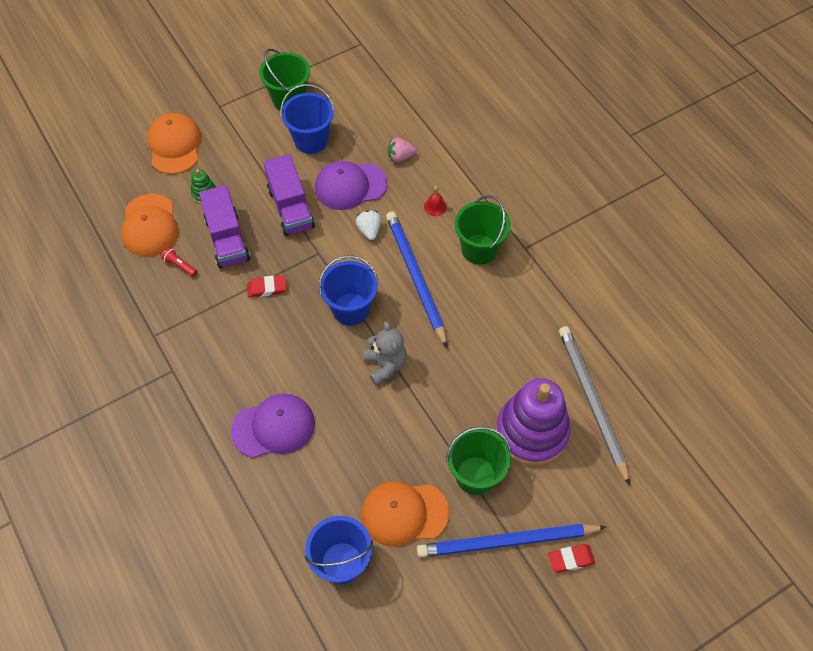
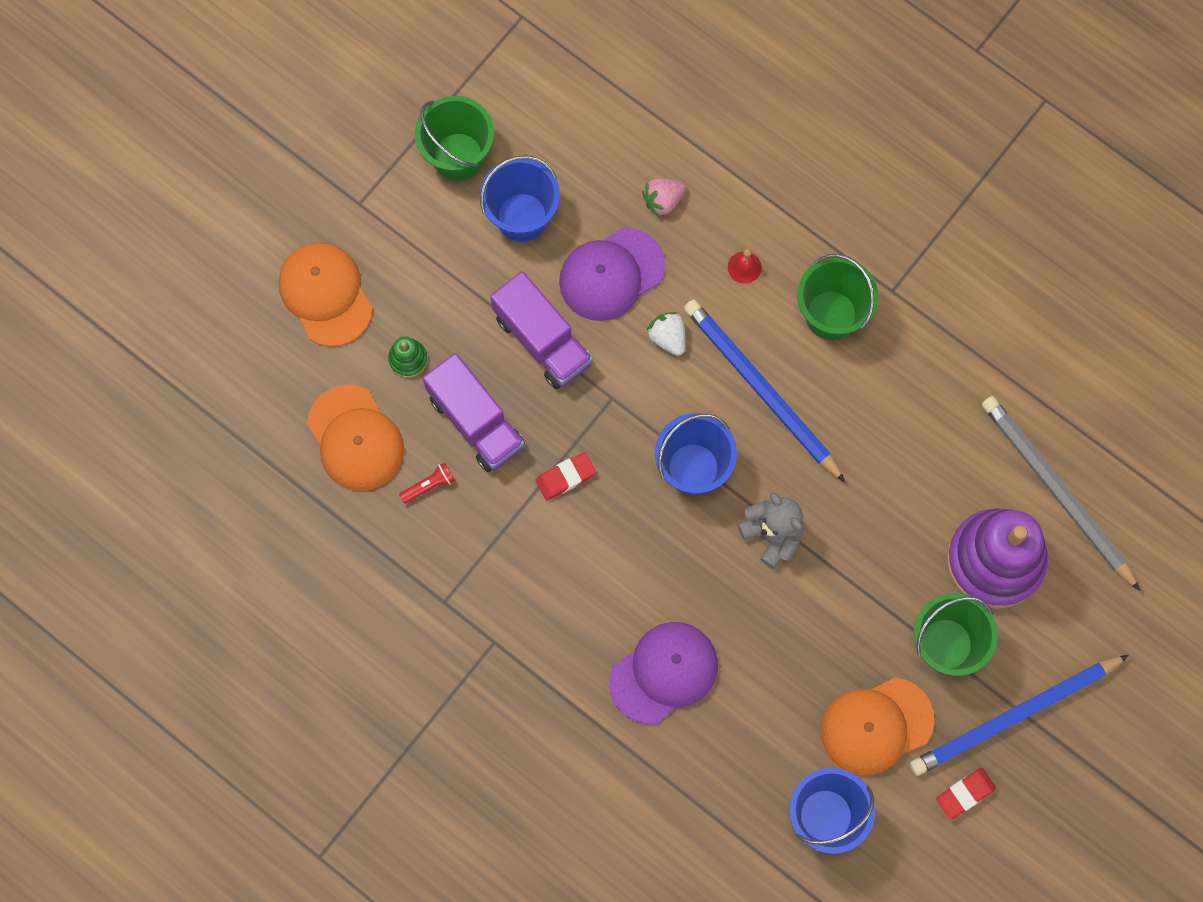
camera: 20 degrees left, 15 degrees up
red flashlight [161,247,197,277] -> red flashlight turned 135 degrees clockwise [399,462,455,504]
red eraser [548,544,595,573] -> red eraser moved to [936,768,996,819]

